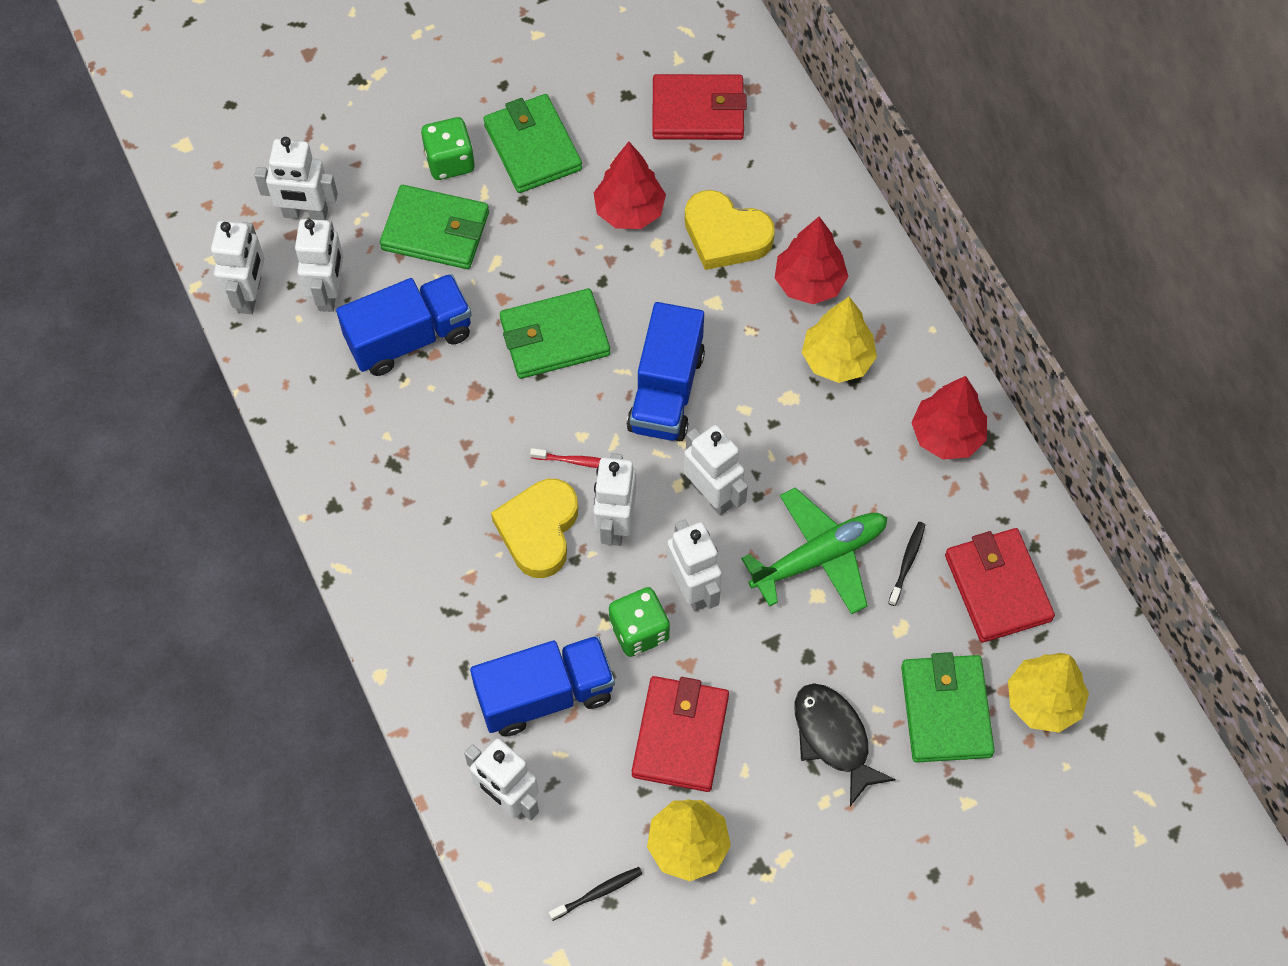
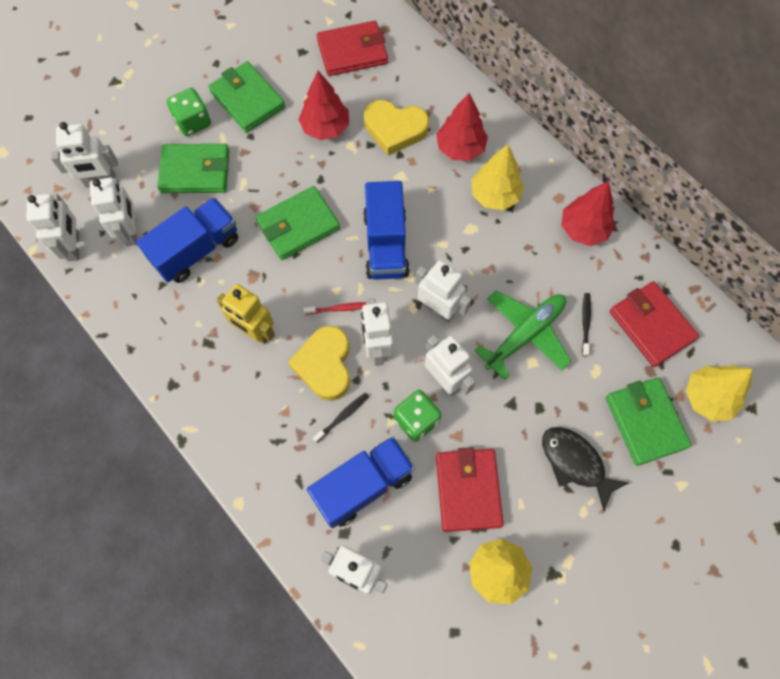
camera: 15 degrees left, 5 degrees up
black toothbrush [549,867,642,921] -> black toothbrush moved to [313,392,369,443]
none -> yellow robot [217,284,275,344]

